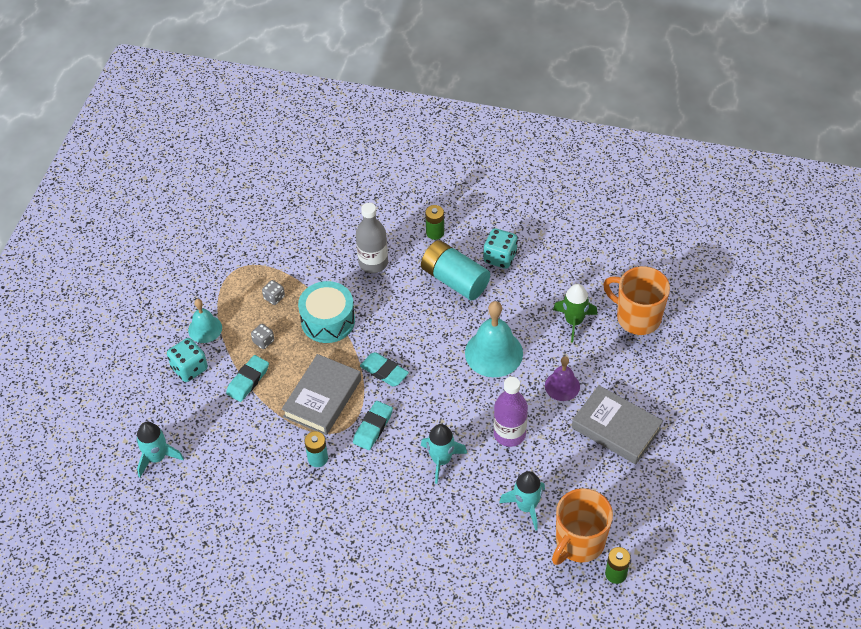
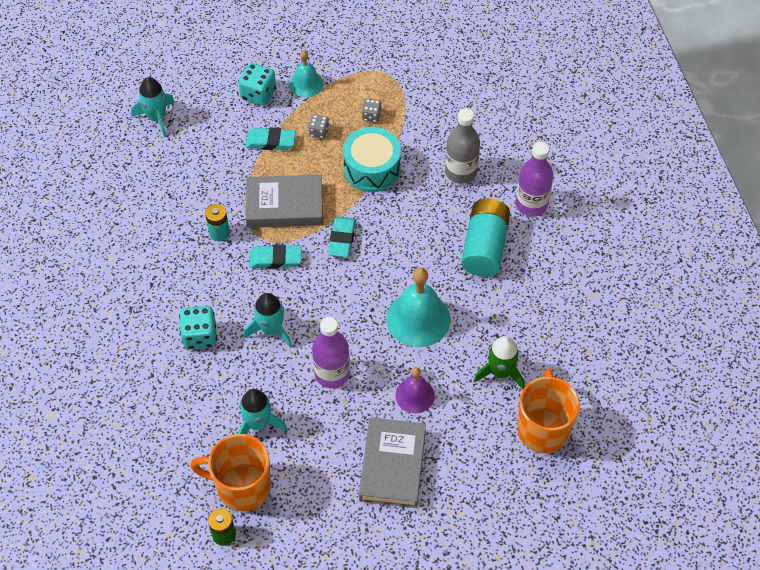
camera: 60 degrees right, 5 degrees up
green battery [425,205,444,240] -> purple bottle [515,142,553,217]
turquoise dice [483,228,518,269] -> turquoise dice moved to [179,306,217,349]

